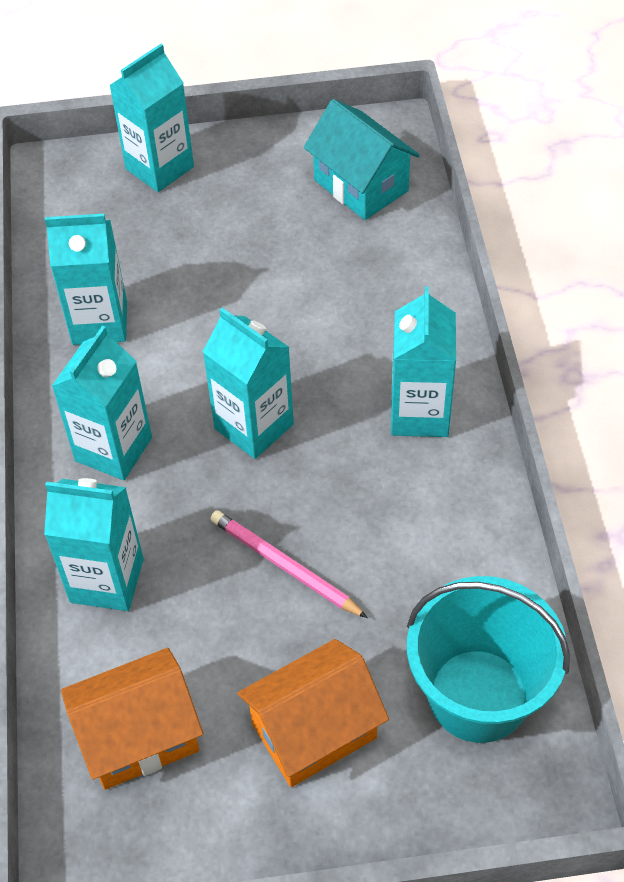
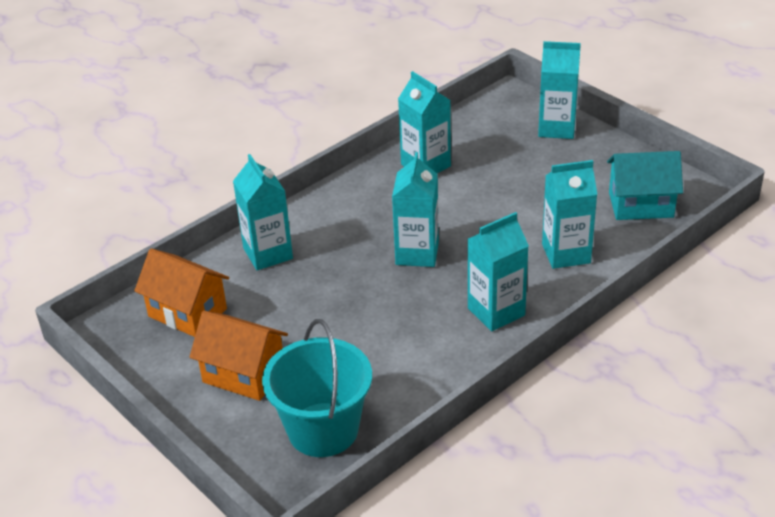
camera: 55 degrees right, 15 degrees down
turquoise carton [52,326,152,480] -> turquoise carton moved to [542,160,597,269]
pink pencil [210,510,368,618] -> none
turquoise house [304,99,420,220] -> turquoise house turned 75 degrees clockwise [607,151,683,220]

